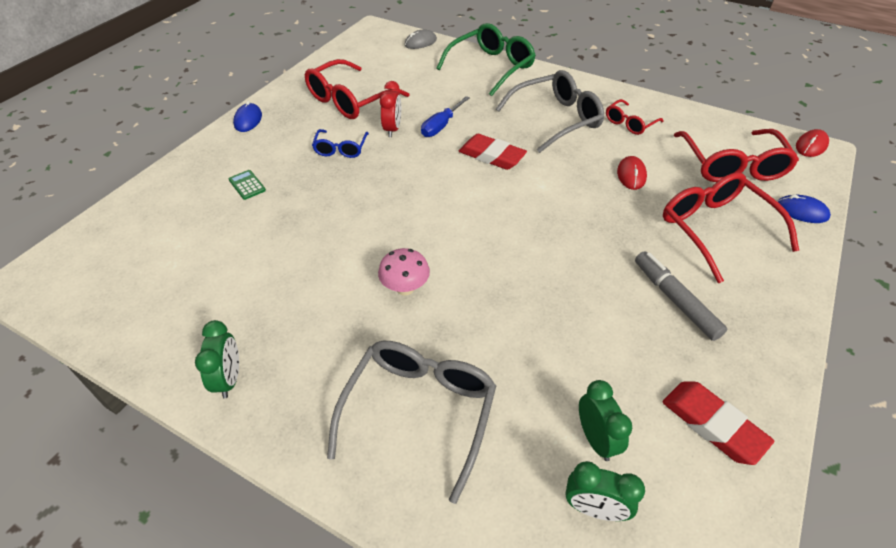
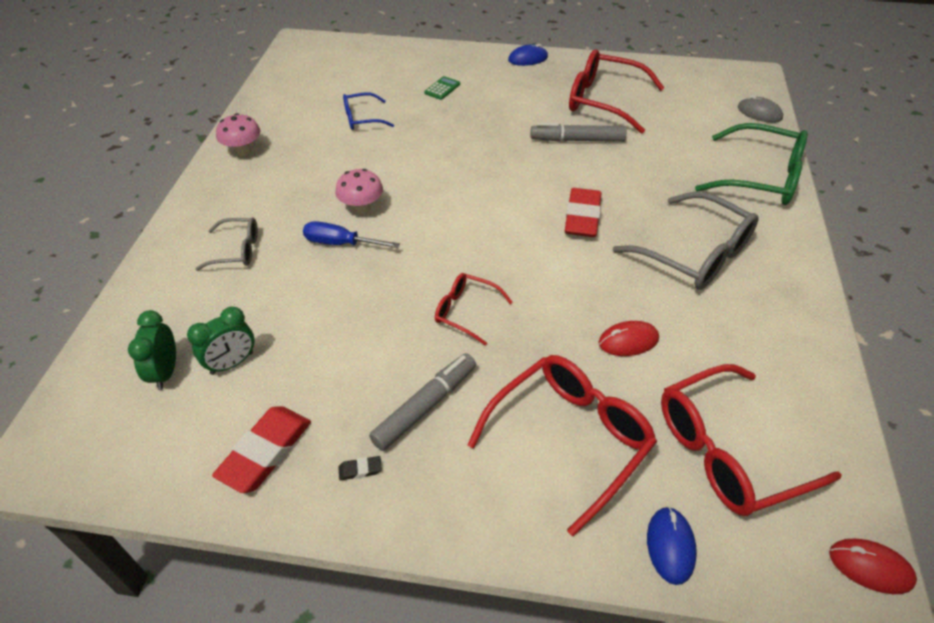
camera: 70 degrees right, 0 degrees up
green clock [195,320,239,398] -> pink mushroom [216,113,260,156]
blue glasses [312,129,369,158] -> blue glasses moved to [343,93,394,130]
grey glasses [327,341,496,504] -> grey glasses [196,218,258,271], size x0.54
red clock [380,81,401,137] -> grey marker [531,123,626,142]
blue screwdriver [421,96,470,137] -> blue screwdriver moved to [303,221,400,248]
red glasses [606,99,664,135] -> red glasses moved to [435,273,512,346]
none -> black eraser [338,456,382,480]

